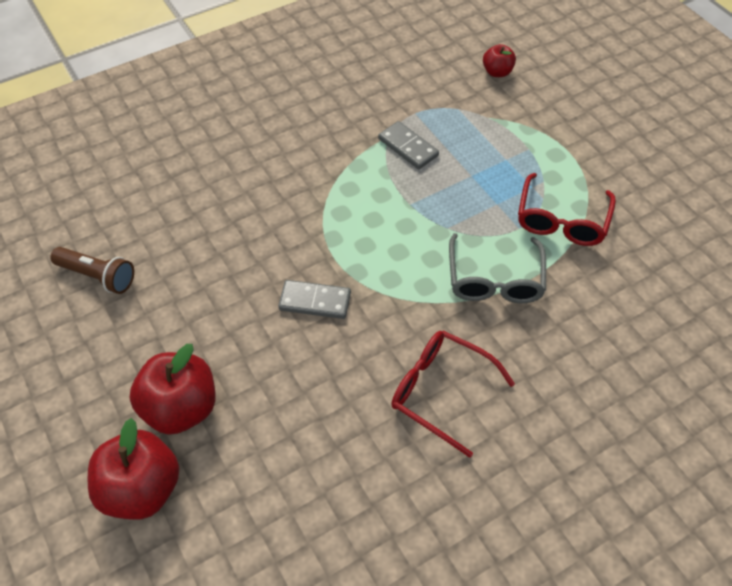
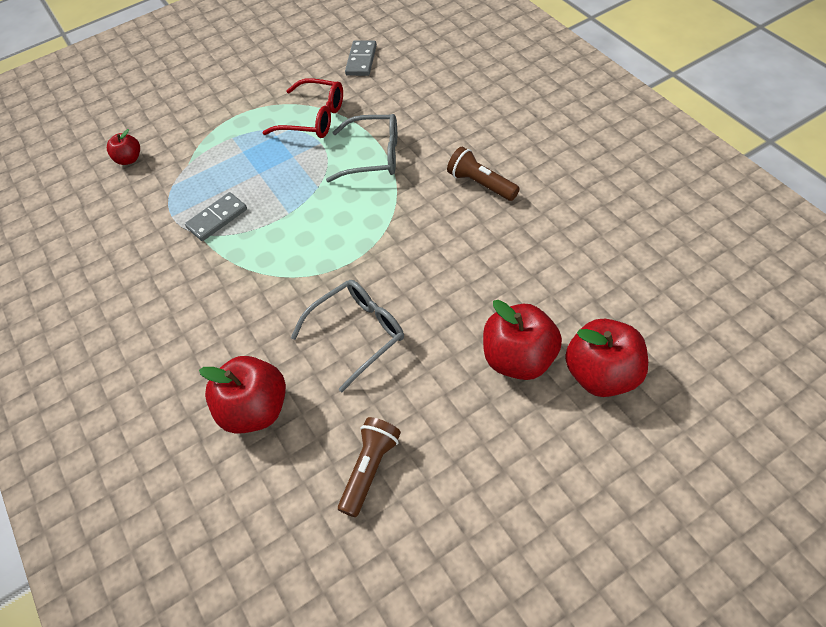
camera: 85 degrees left, 0 degrees up
grey domino [278,280,351,319] -> grey domino moved to [345,41,377,76]
red glasses [391,331,515,458] -> brown flashlight [447,147,520,201]
none -> red apple [199,356,286,434]
none -> grey glasses [291,280,404,392]

